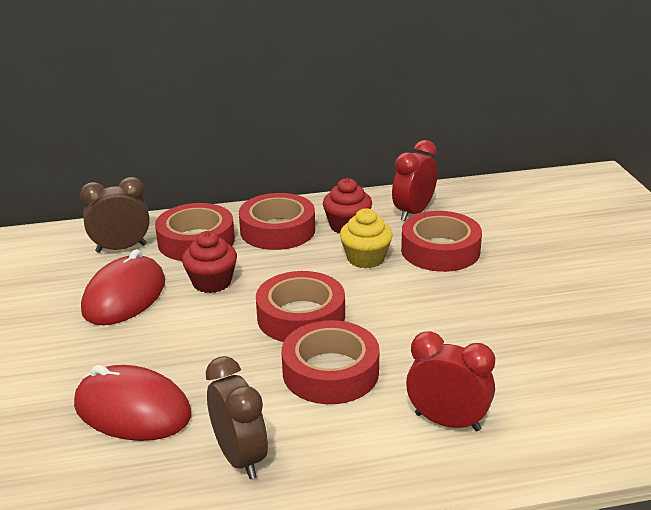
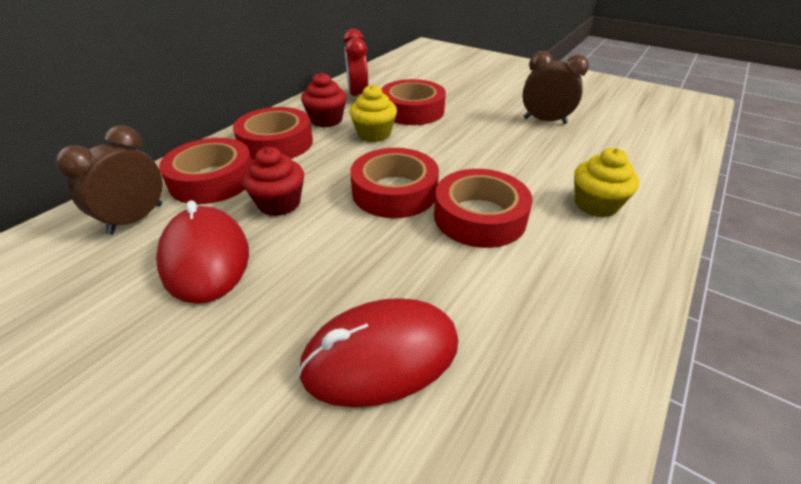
camera: 45 degrees left, 10 degrees up
brown clock [206,356,268,479] -> brown clock moved to [522,51,589,124]
red clock [406,331,495,431] -> yellow cupcake [574,148,639,217]

